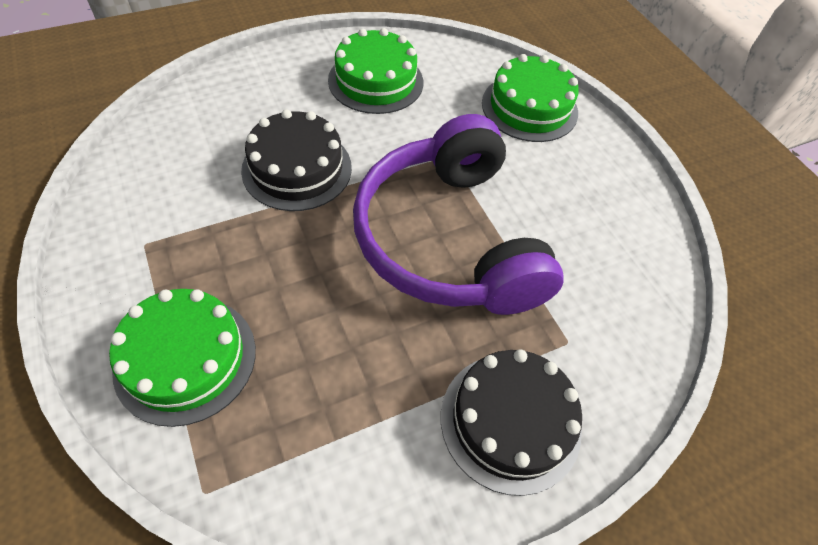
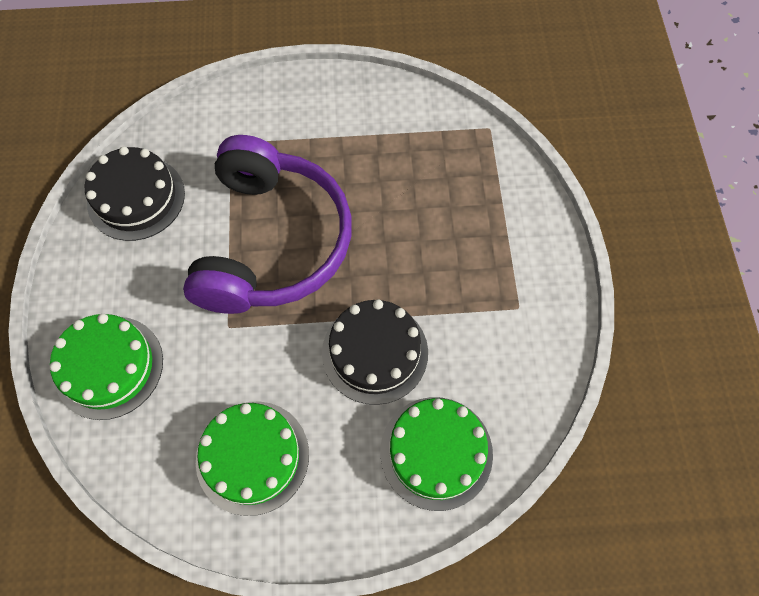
camera: 155 degrees left, 10 degrees up
green cake [109,289,256,427] -> green cake moved to [380,397,493,511]
black cake [441,349,582,496] -> black cake moved to [85,146,185,241]

